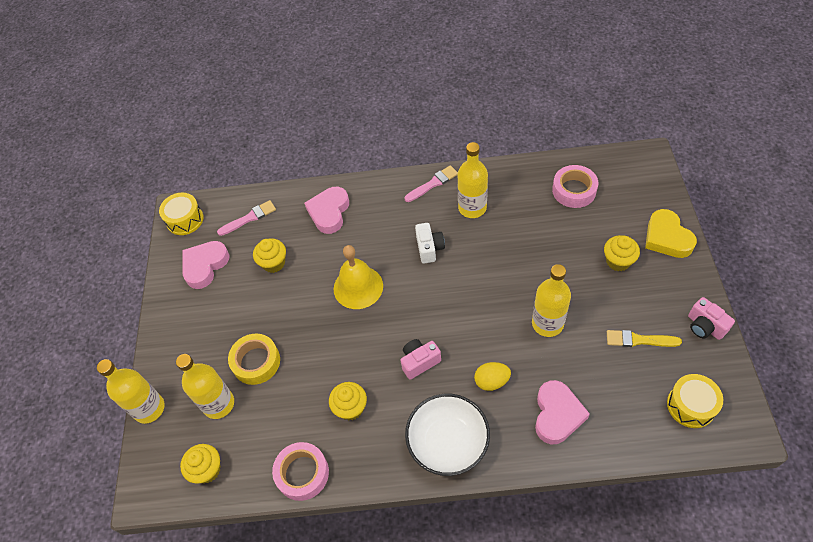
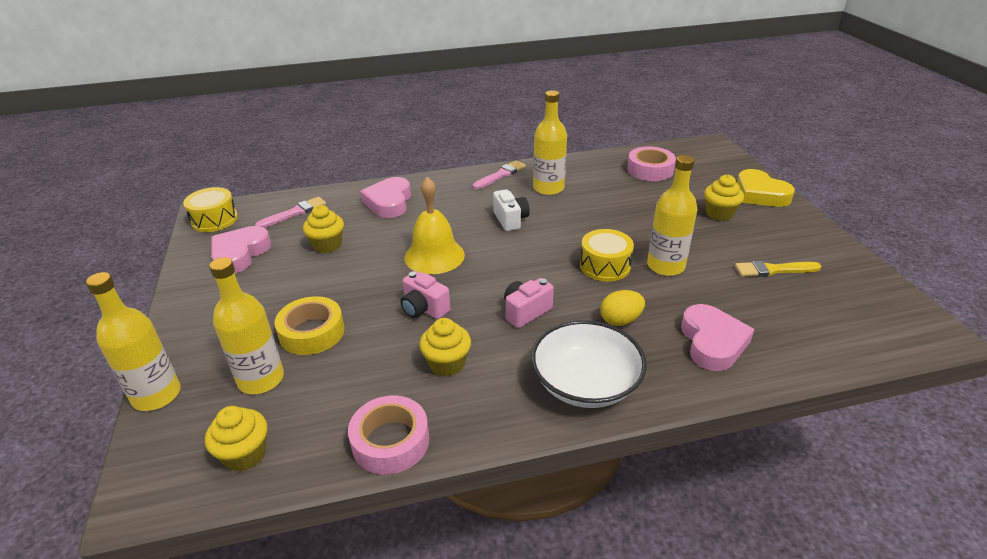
camera: 15 degrees left, 20 degrees down
yellow drum [667,374,723,428] -> yellow drum moved to [580,229,634,282]
pink camera [688,297,735,340] -> pink camera moved to [400,271,450,319]

